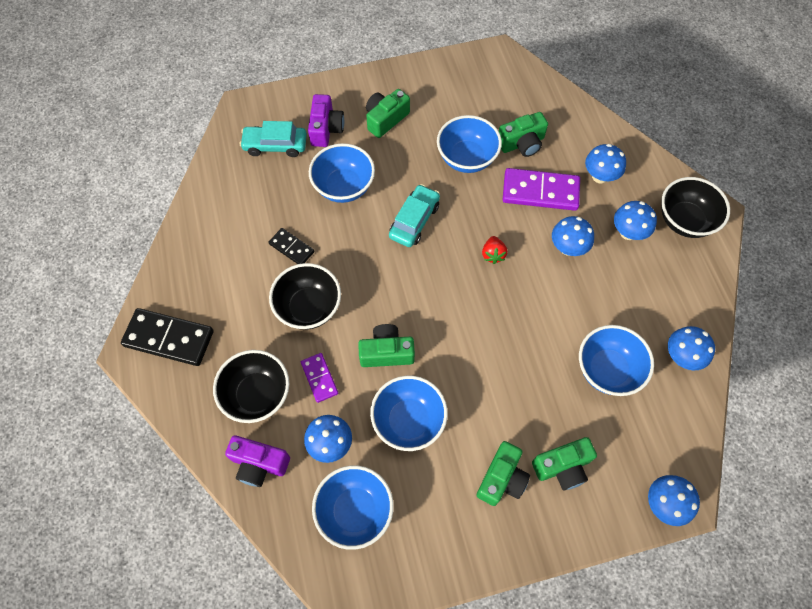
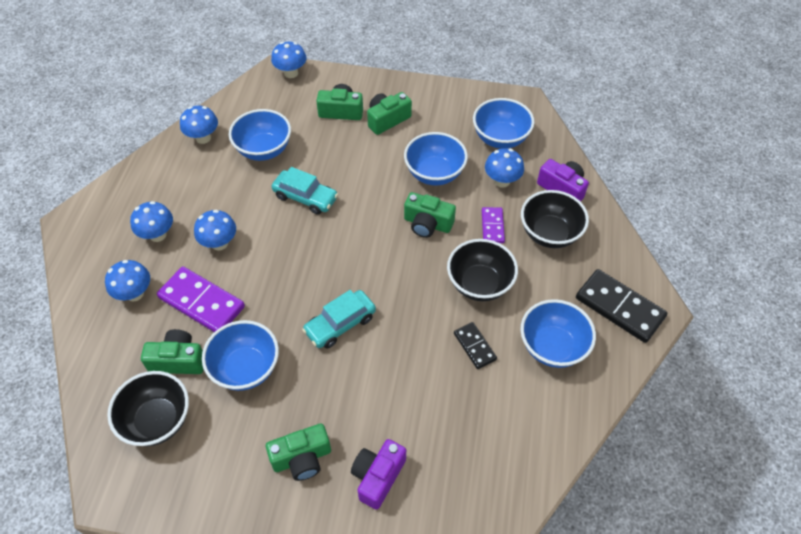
camera: 155 degrees left, 10 degrees down
turquoise car [240,121,307,157] -> turquoise car moved to [272,167,338,215]
blue bowl [309,143,375,203] -> blue bowl moved to [520,299,596,368]
red strawberry [482,236,508,264] -> none
black bowl [661,177,730,238] -> black bowl moved to [107,371,189,446]

